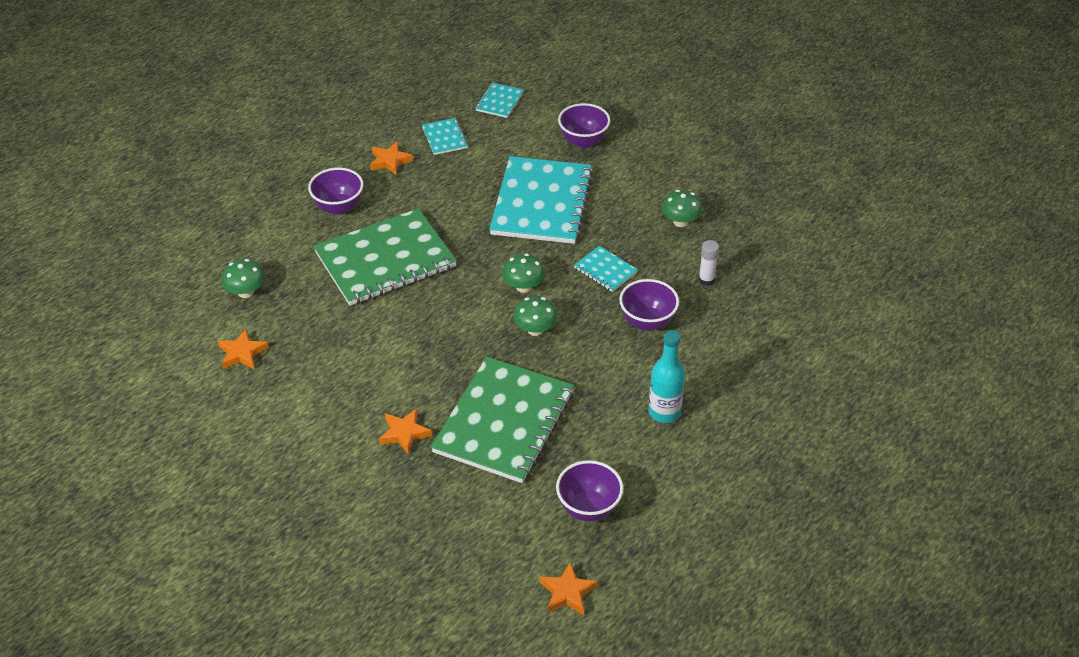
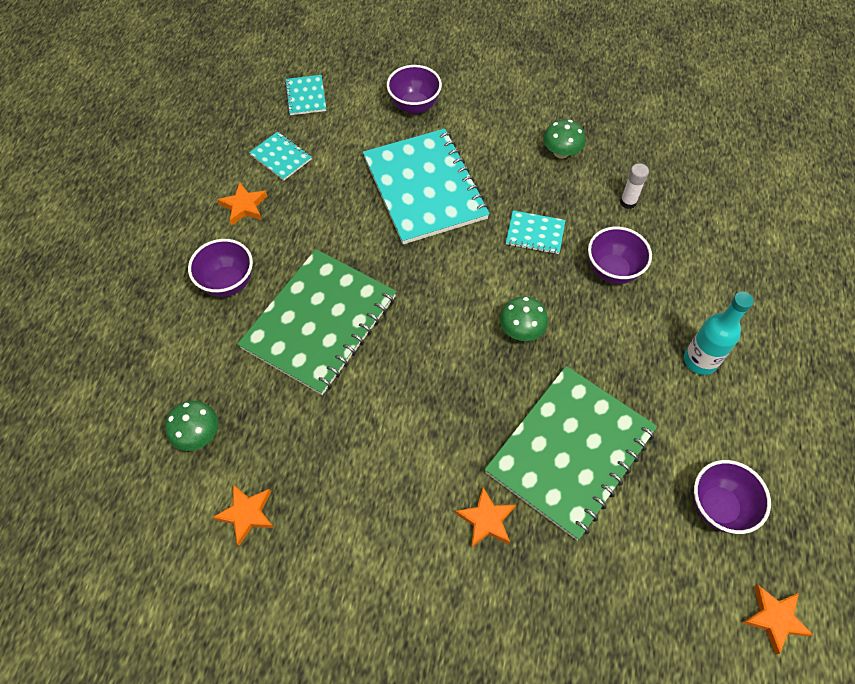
camera: 30 degrees left, 15 degrees up
green notebook [431,357,574,483] -> green notebook turned 45 degrees clockwise [485,366,657,540]
green mushroom [502,253,545,293] -> none

